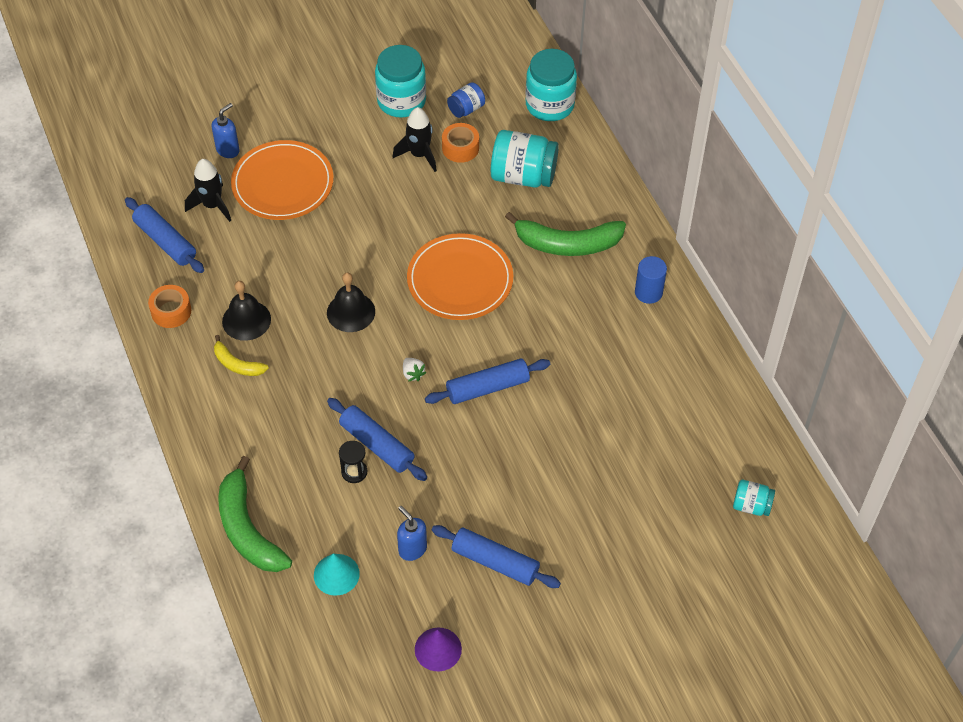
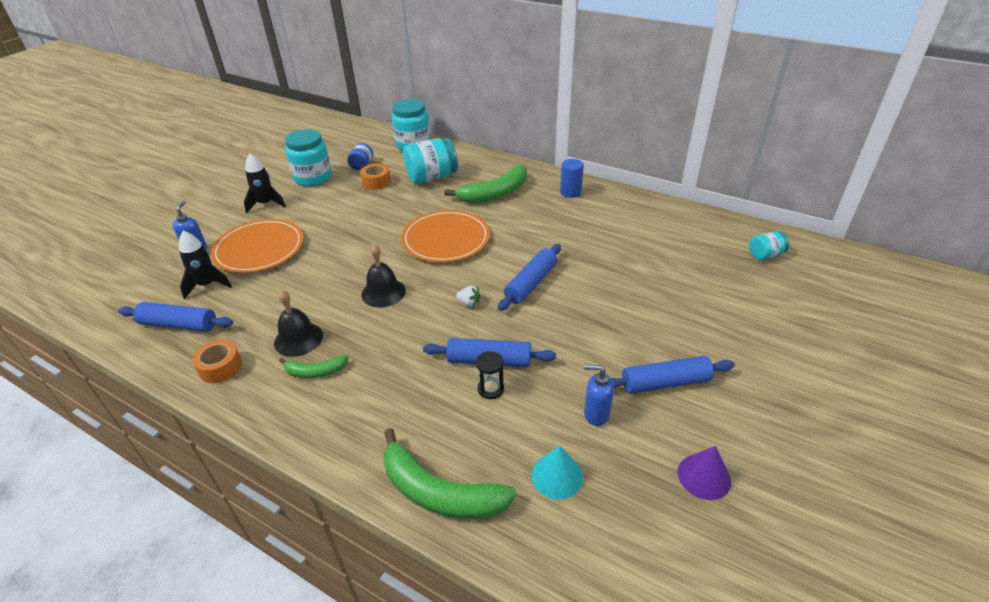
camera: 35 degrees left, 15 degrees down
yellow banana [214,335,269,376] -> green banana [279,355,349,378]
black rocket [393,107,437,172] -> black rocket moved to [244,154,286,213]

